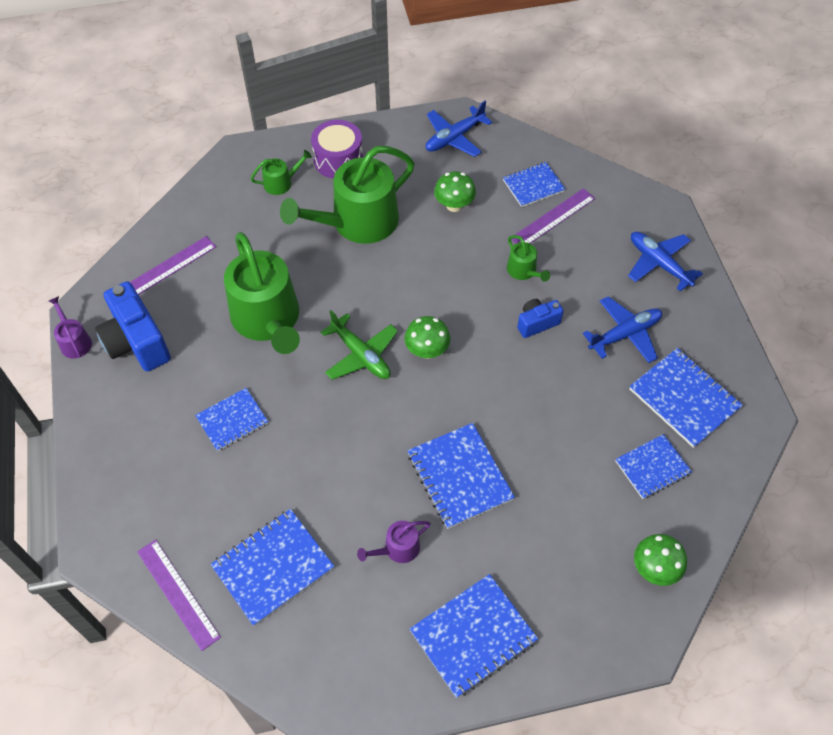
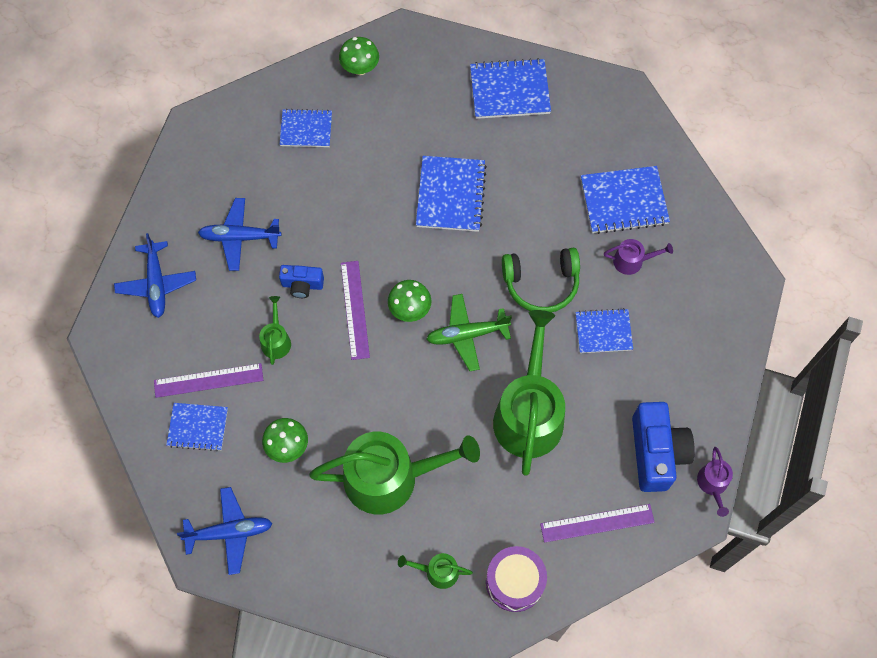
camera: 150 degrees left, 10 degrees up
purple ruler [137,540,221,651] -> purple ruler moved to [341,261,370,360]
purple drum [311,120,363,179] -> purple drum moved to [486,546,547,612]
green plane [321,310,398,380] -> green plane turned 90 degrees counterclockwise [427,294,512,371]
purple watering can [357,521,431,563] -> purple watering can moved to [604,239,673,275]
blue notebook [629,348,743,448] -> none
none -> green headphones [502,248,580,313]

